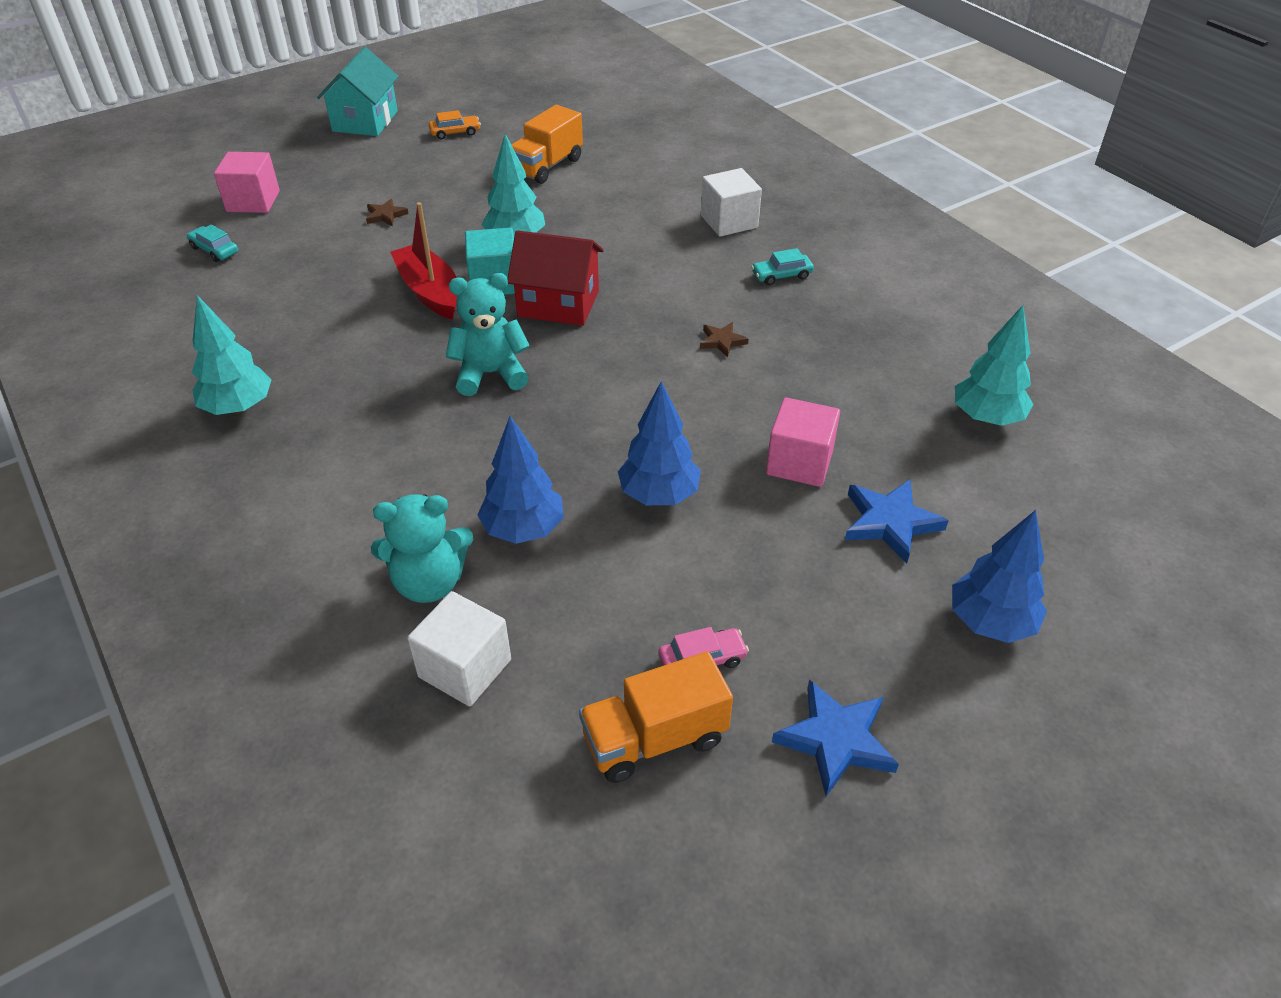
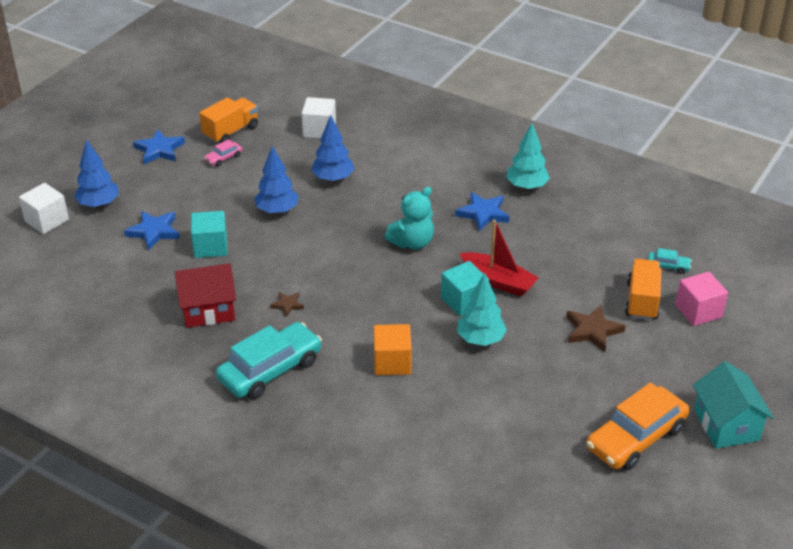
camera: 155 degrees right, 5 degrees down
brown star [366,199,408,227] -> brown star [566,305,626,352], size x1.75
turquoise teddy bear [371,494,473,603] -> none
orange car [429,110,481,139] -> orange car [586,383,689,470], size x2.31
red house [507,230,604,326] -> red house moved to [175,263,236,328]
orange truck [511,105,583,184] -> orange truck moved to [625,259,661,320]
white cube [701,168,762,237] -> white cube moved to [19,183,69,234]
turquoise car [751,248,814,285] -> turquoise car [216,322,322,399], size x2.31
pink cube [766,397,840,487] -> turquoise cube [191,211,227,258]
turquoise tree [955,305,1033,426] -> none
none -> orange cube [374,324,412,375]
none -> blue star [455,192,510,231]

